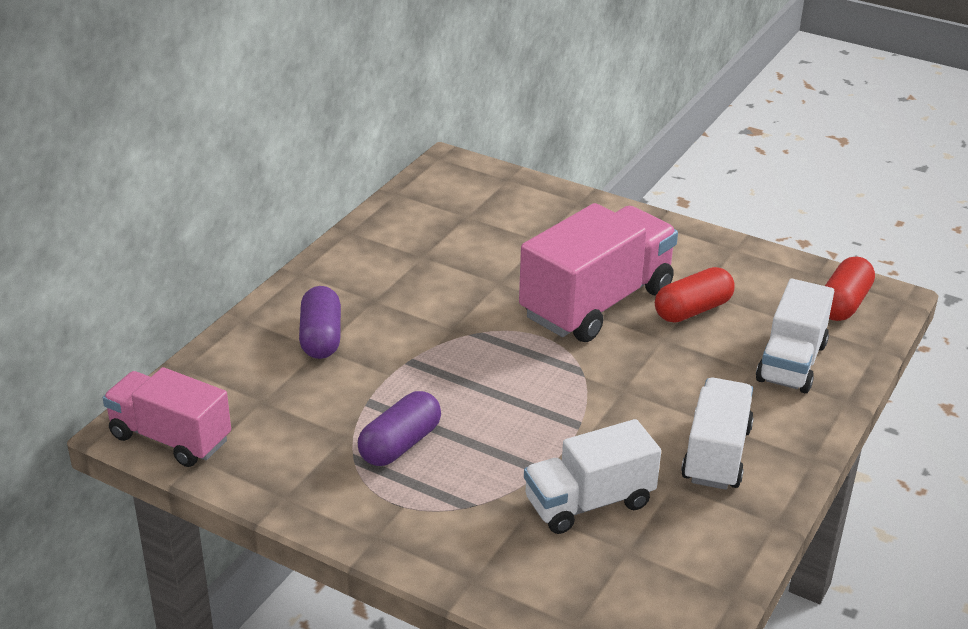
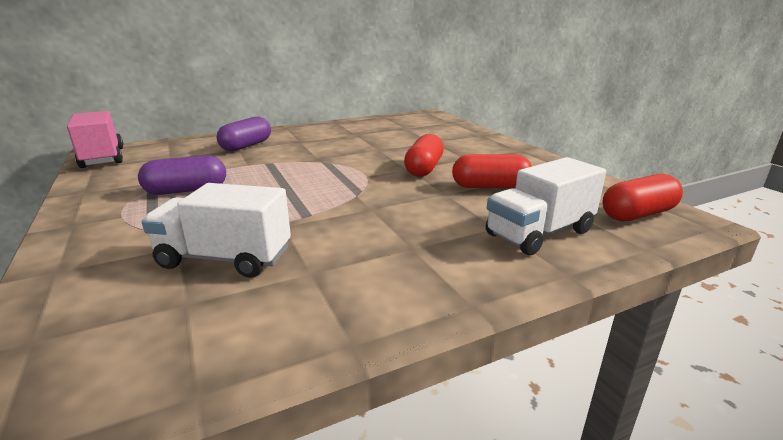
camera: 35 degrees right, 10 degrees down
pink truck [519,203,678,342] -> red capsule [404,134,444,177]
white truck [681,378,754,490] -> none

